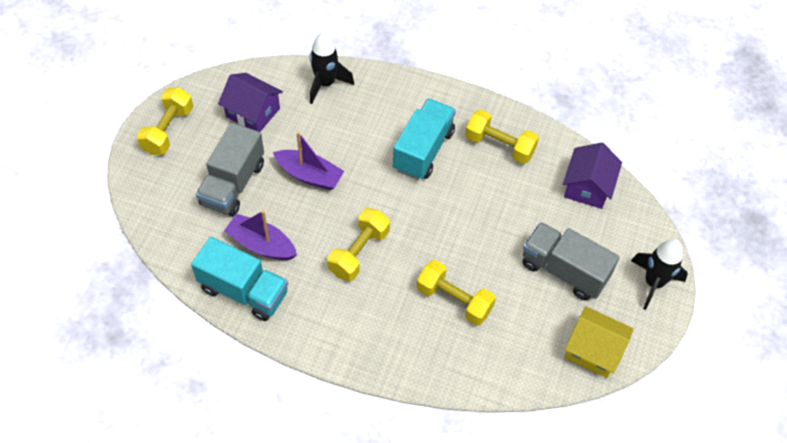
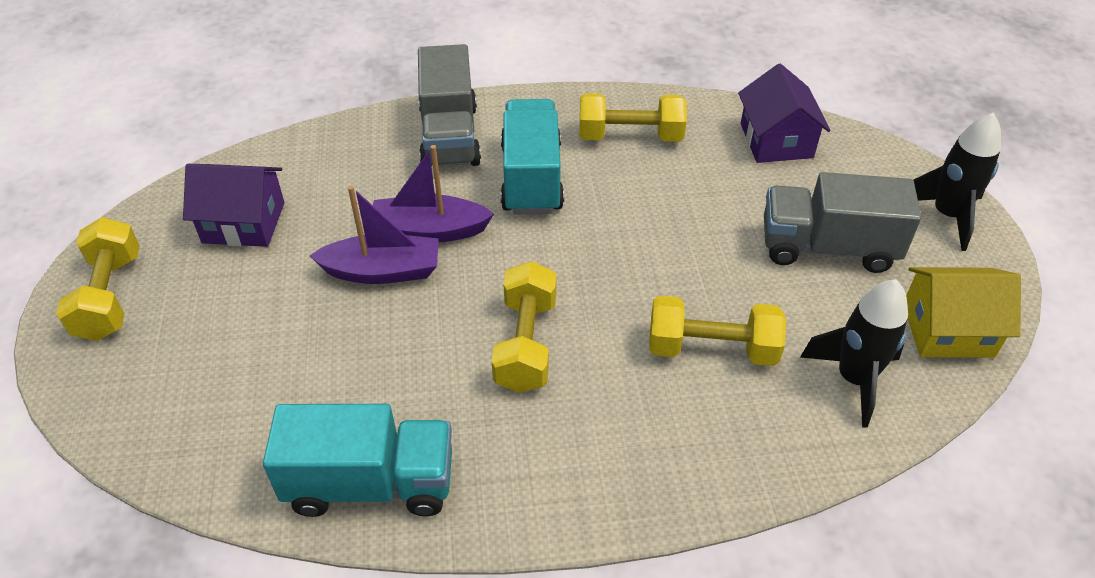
camera: 25 degrees left, 10 degrees down
grey truck [196,123,264,216] -> grey truck moved to [418,44,481,167]
purple boat [224,210,297,260] -> purple boat moved to [373,145,494,242]
black rocket [310,33,354,104] -> black rocket moved to [800,279,908,428]

